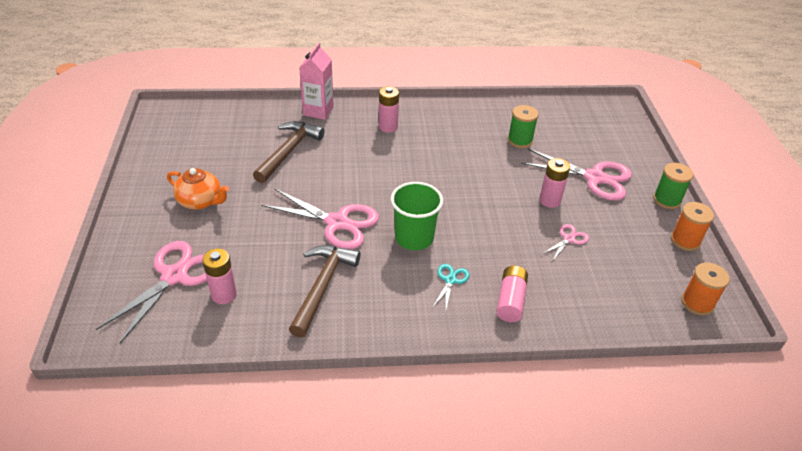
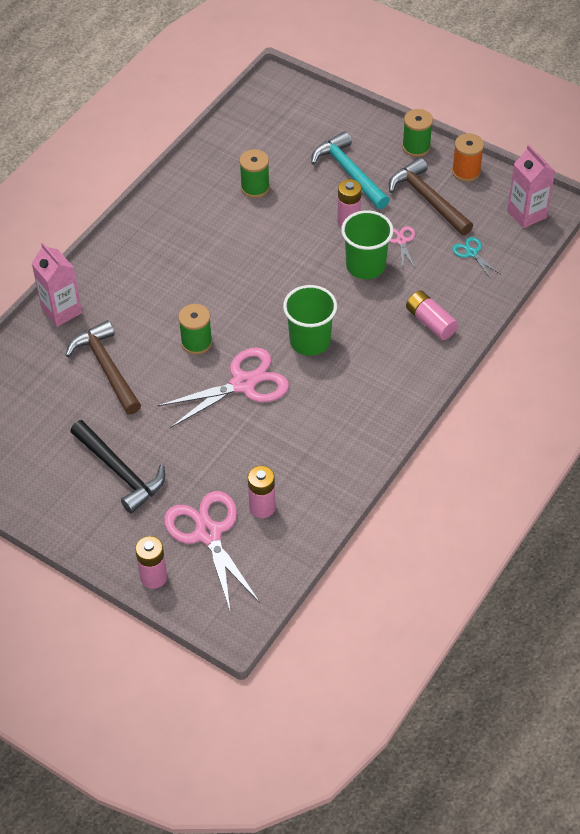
camera: 50 degrees left, 10 degrees up
orange teapot [167,168,229,210] -> black hammer [70,420,165,513]
brown hammer [289,245,360,338] -> brown hammer moved to [389,157,473,236]
pink battery [379,86,399,132] -> pink battery moved to [135,536,167,589]
turquoise scissors [433,264,469,309] -> turquoise scissors moved to [452,237,501,279]
pink scissors [521,149,632,201] -> turquoise hammer [311,131,390,209]
orange spool [681,263,730,316] -> pink carton [507,144,555,228]
none -> green spool [178,304,212,355]
none -> green cup [341,210,393,279]

